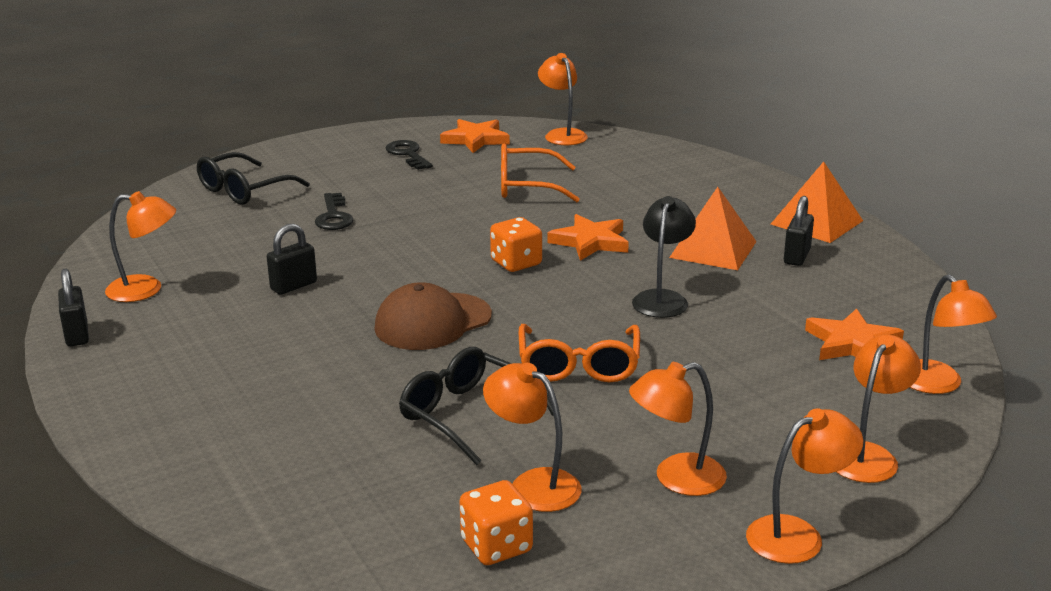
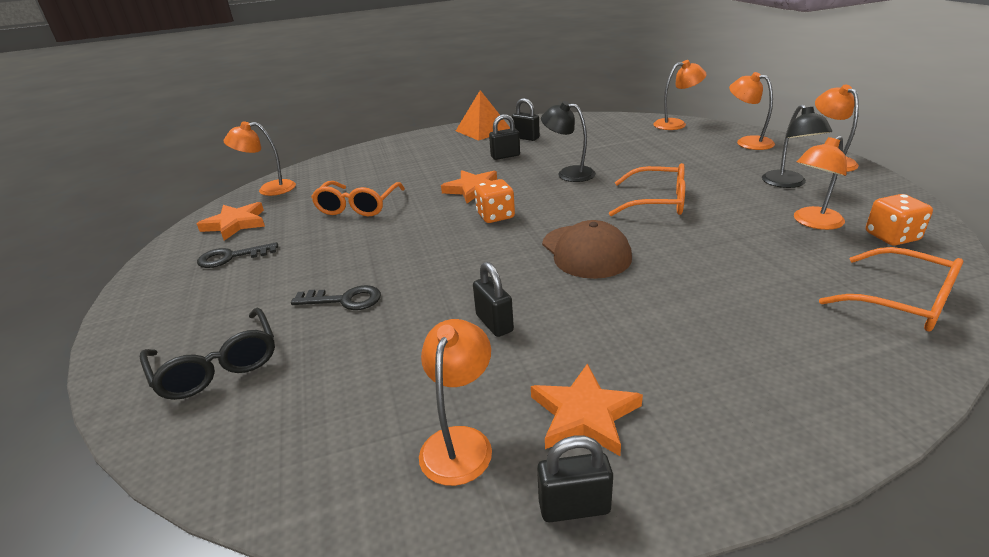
camera: 75 degrees left, 5 degrees up
black glasses [399,347,554,465] -> none
orange lamp [629,362,727,496] -> black lamp [762,104,832,188]
orange pyramid [669,187,757,270] -> black padlock [489,114,520,160]
orange star [805,308,904,360] -> orange star moved to [531,363,643,456]
none -> orange glasses [819,247,963,331]

